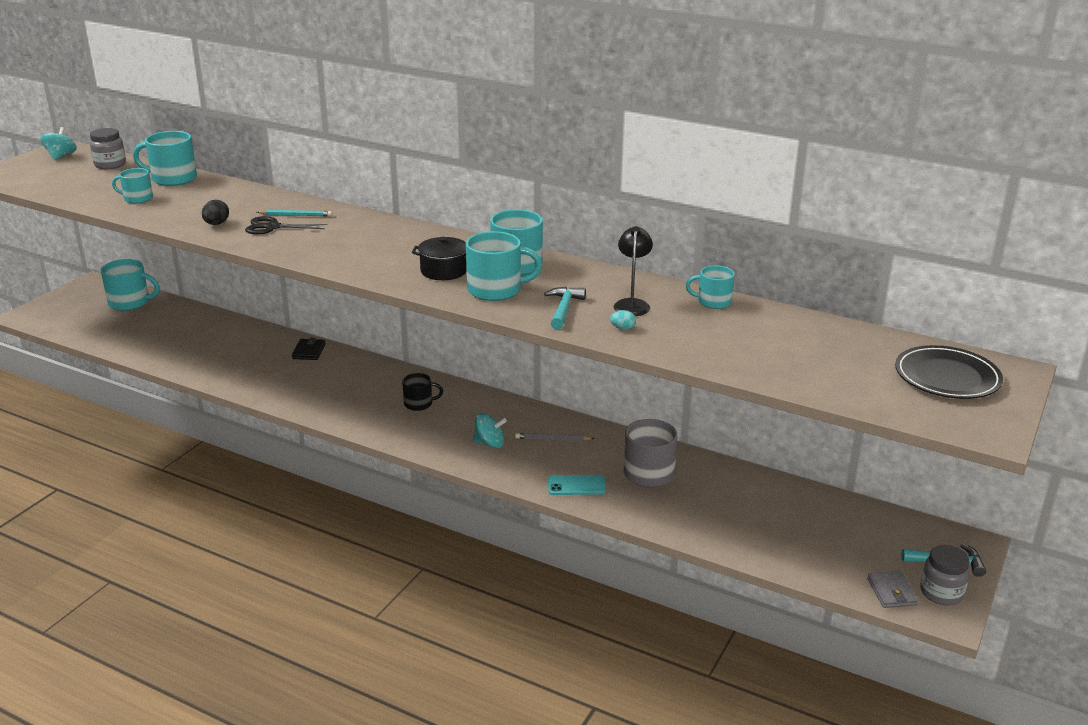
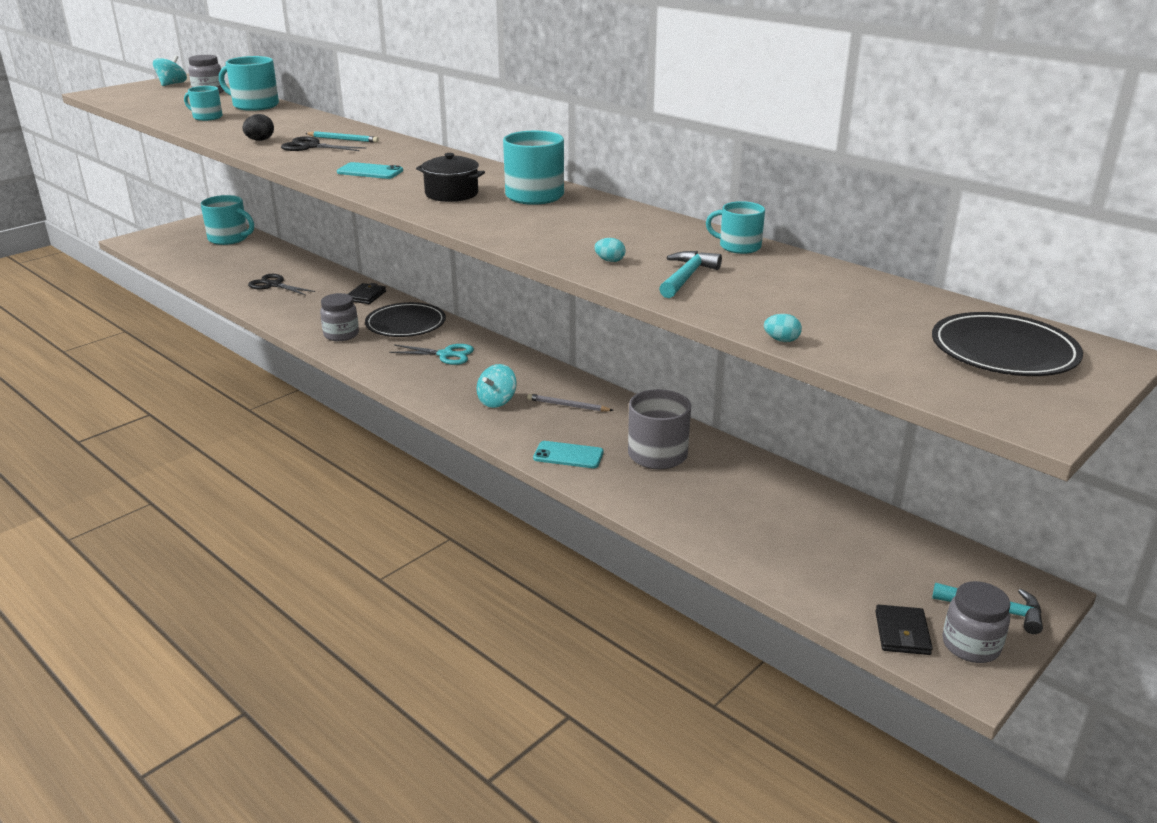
camera: 15 degrees right, 0 degrees up
black mug [402,373,443,411] -> turquoise scissors [389,344,474,365]
turquoise mug [465,231,542,301] -> none
turquoise spinning top [473,413,507,448] -> turquoise spinning top turned 105 degrees clockwise [477,364,517,408]
turquoise hammer [544,287,586,330] -> turquoise hammer moved to [659,251,722,298]
black lamp [614,226,653,316] -> none
grey wallet [867,571,918,608] -> black wallet [875,605,933,655]
none -> black scissors [248,274,315,295]
none -> grey jar [320,293,359,341]
none -> turquoise phone [337,162,403,179]
none -> black plate [365,302,446,337]
none -> turquoise egg [764,314,802,342]

